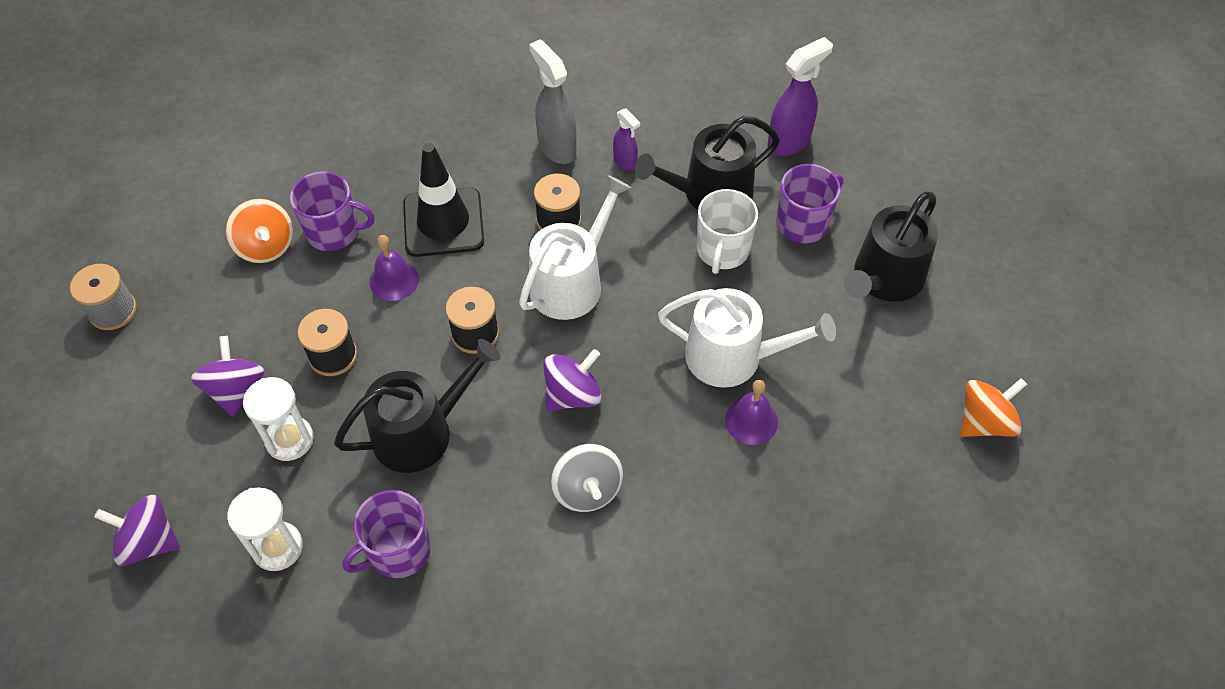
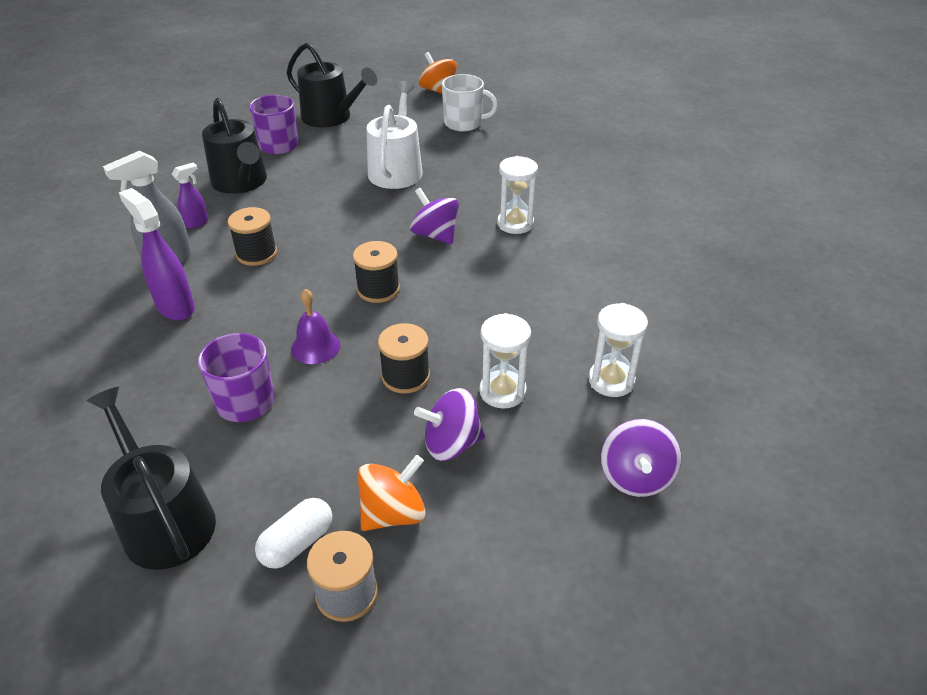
camera: 95 degrees left, 15 degrees down
orange spinning top [226,198,293,263] -> orange spinning top moved to [357,455,426,531]
black watering can [334,339,501,473] -> black watering can moved to [87,387,216,570]
purple mug [343,490,431,578] -> none
black traffic cone [403,143,484,257] -> none
white watering can [519,175,631,320] -> none
grey spinning top [551,444,623,512] -> white hourglass [497,156,538,234]
white mug [697,189,758,274] -> white mug moved to [442,74,498,132]
purple bell [725,380,778,445] -> none
purple spray bottle [767,37,833,156] -> purple spray bottle moved to [119,188,195,321]
none -> white capsule [255,498,332,569]

